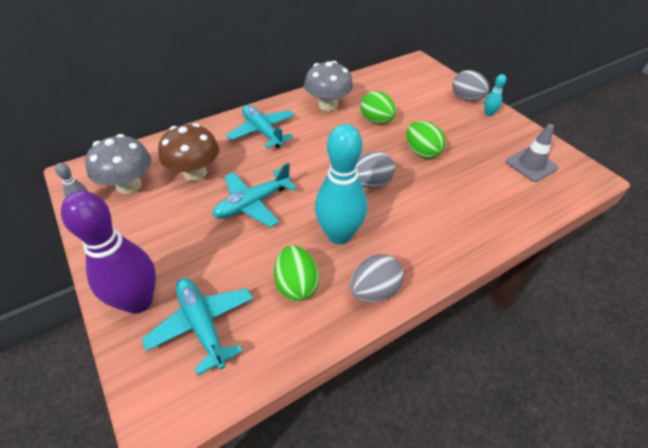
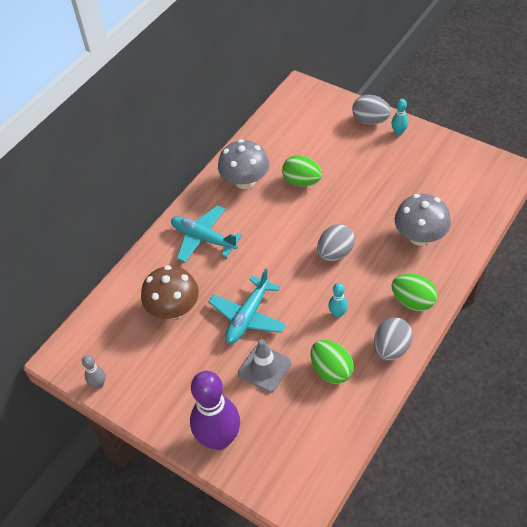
camera: 20 degrees left, 5 degrees up
grey mushroom [85,134,151,194] -> grey mushroom moved to [395,194,451,246]
turquoise plane [142,278,253,375] -> none
turquoise bowling pin [315,124,367,244] -> turquoise bowling pin [328,283,348,318], size x0.44
green egg [406,121,446,159] -> green egg moved to [392,274,437,311]
grey traffic cone [506,124,558,182] -> grey traffic cone moved to [238,339,291,392]

